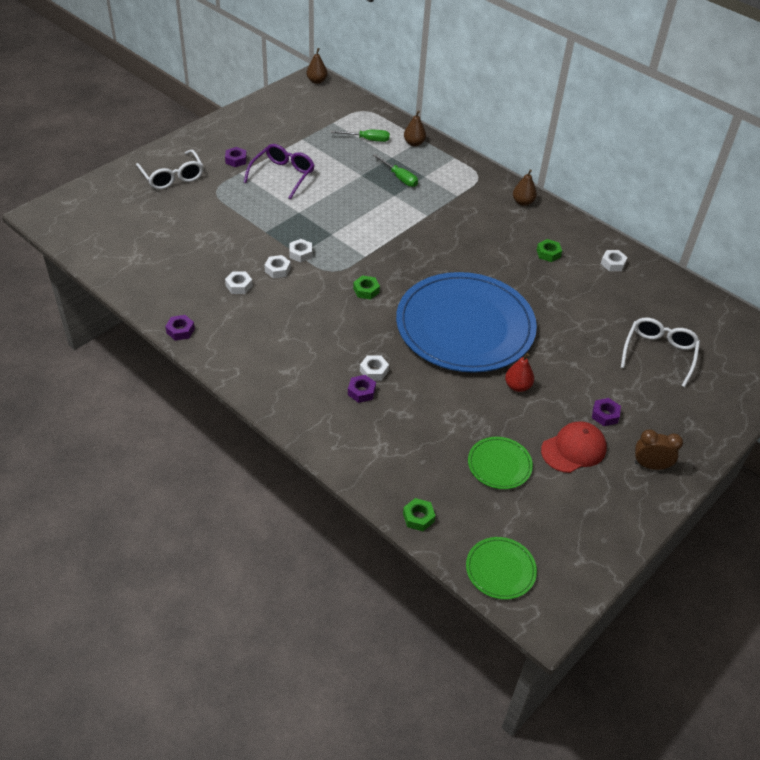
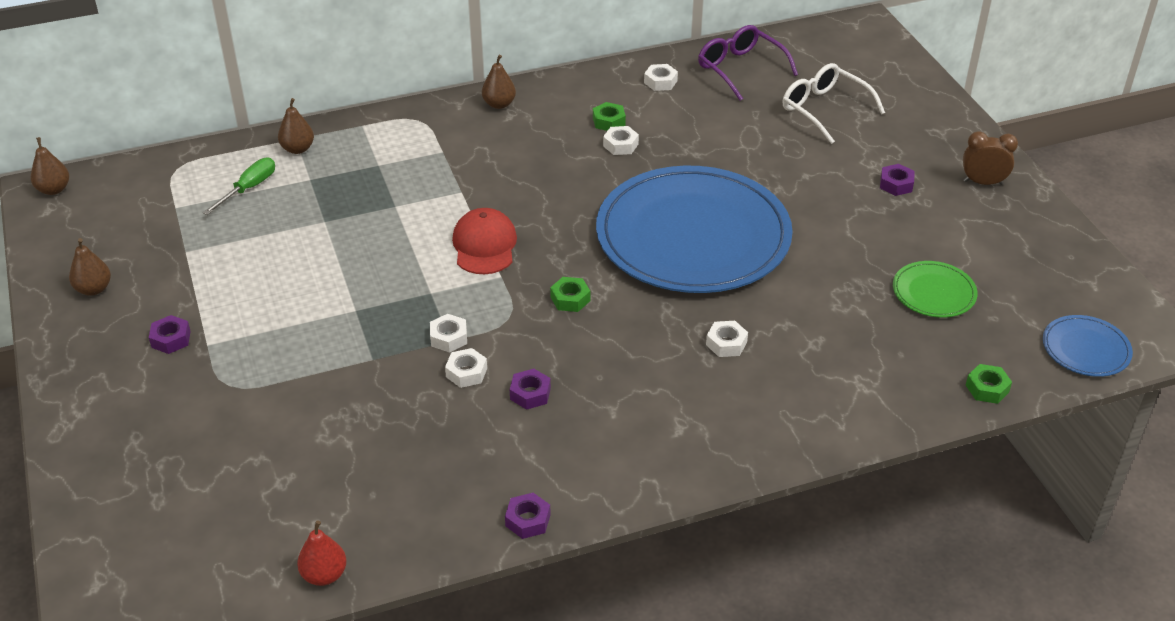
camera: 60 degrees left, 5 degrees down
white glasses [136,149,203,190] -> none
white nut [225,271,253,294] -> white nut moved to [603,126,639,155]
purple glasses [244,144,315,199] -> purple glasses moved to [698,25,798,101]
purple nut [348,375,376,403] -> purple nut moved to [510,369,551,410]
green screwdriver [373,154,418,187] -> none
green plate [466,537,537,600] -> blue plate [1043,315,1133,377]
red pear [505,353,534,392] -> red pear moved to [297,521,347,586]
red cap [541,421,607,473] -> red cap moved to [452,208,517,274]
brown clock [634,429,683,470] -> brown clock turned 60 degrees clockwise [963,131,1018,185]
none -> brown pear [69,238,111,296]

